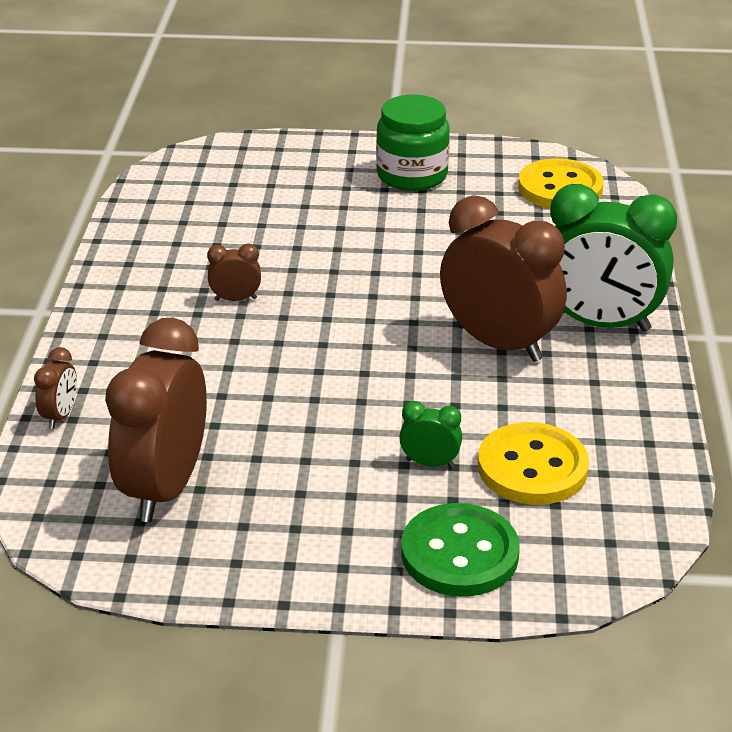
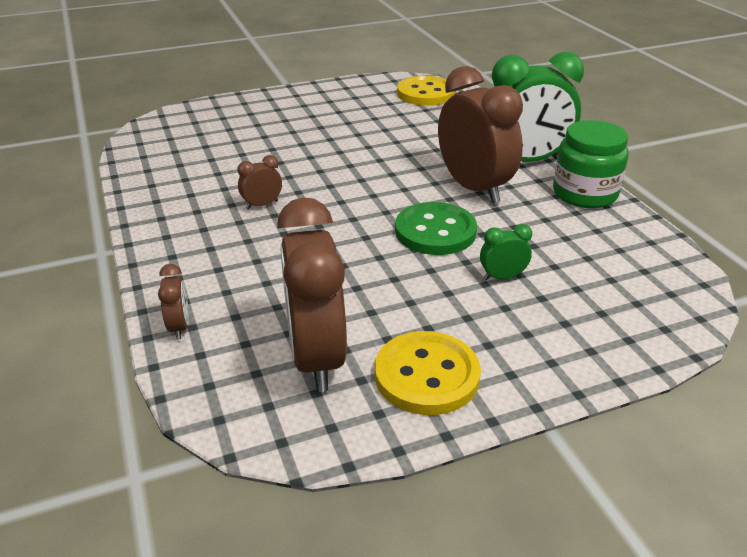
camera: 25 degrees left, 0 degrees up
green jar [376,95,450,191] -> green jar moved to [553,120,628,208]
green button [401,503,520,597] -> green button moved to [395,202,477,255]
brown clock [440,195,567,362] -> brown clock turned 45 degrees clockwise [438,66,523,203]
yellow button [478,422,589,505] -> yellow button moved to [375,331,481,415]

